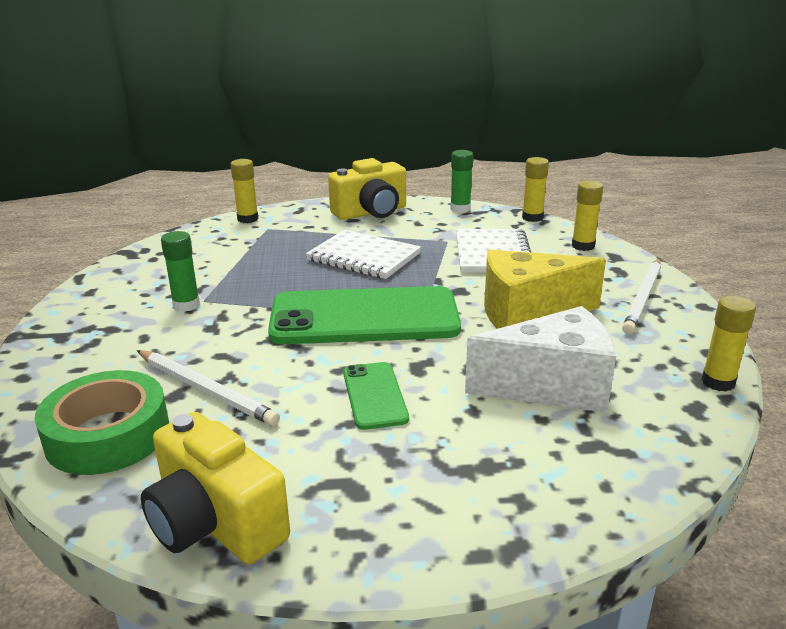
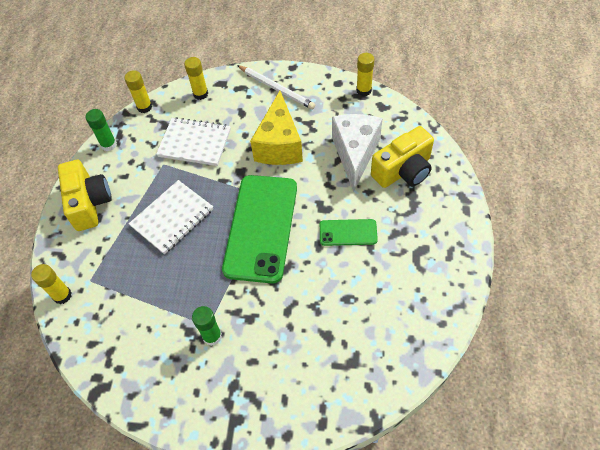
camera: 75 degrees left, 30 degrees up
green tape [35,370,169,475] -> none
white pencil [137,350,280,426] -> none
yellow camera [141,412,290,564] -> yellow camera moved to [371,126,434,188]

